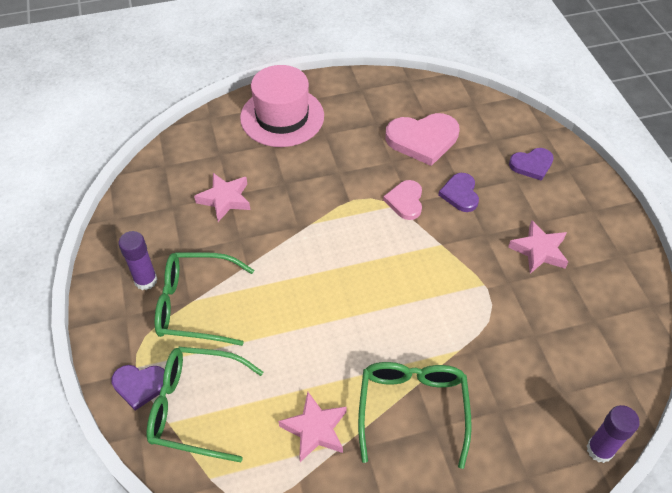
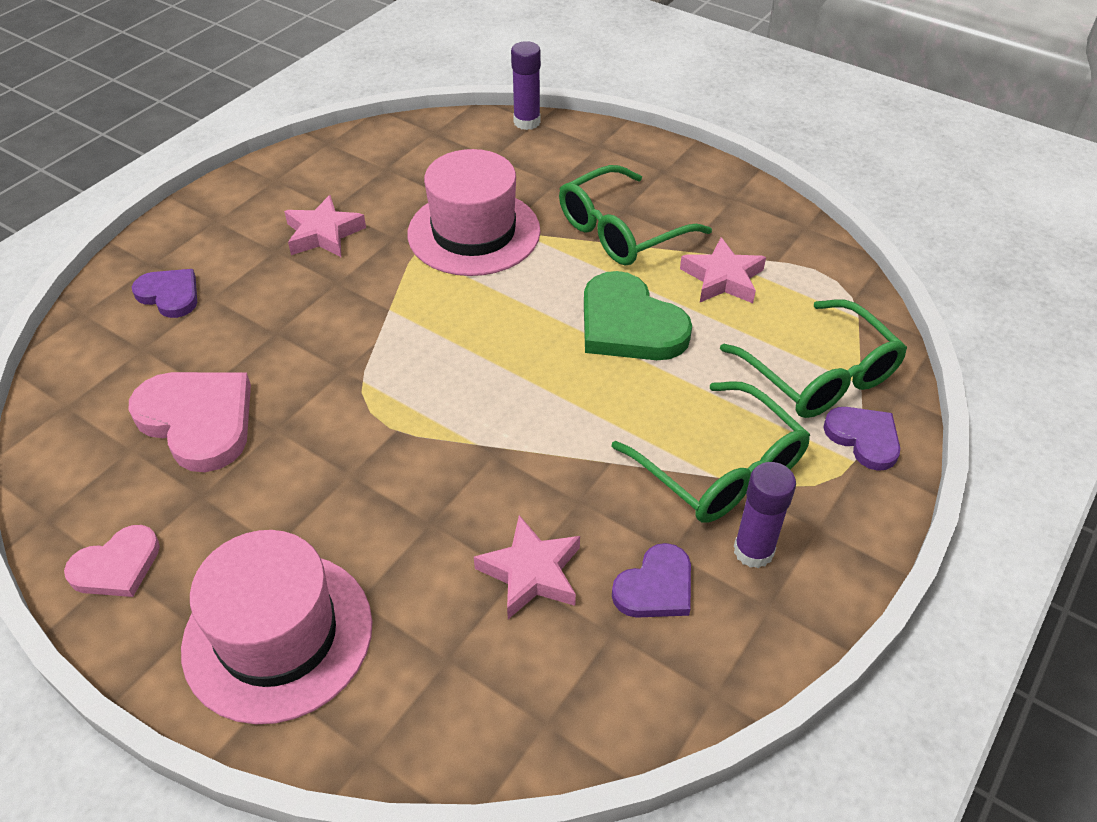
camera: 130 degrees left, 5 degrees down
pink heart [383,180,422,220] -> pink heart moved to [64,525,160,597]
purple heart [438,173,479,212] -> purple heart moved to [612,543,691,618]
none -> pink hat [408,149,541,276]
none -> green heart [584,271,692,360]

